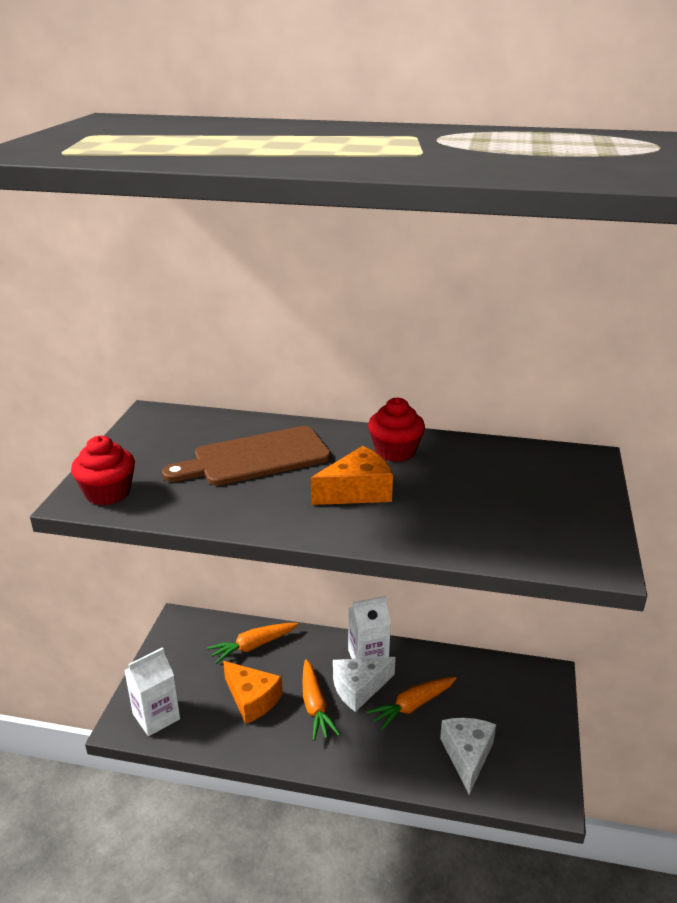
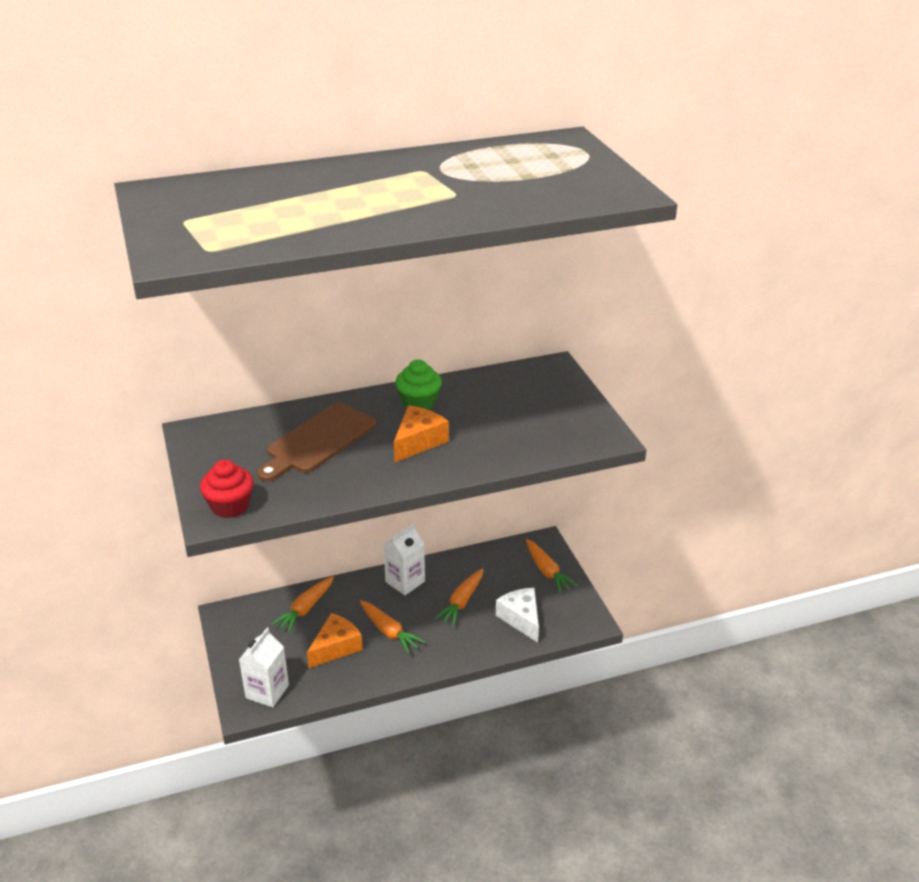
camera: 30 degrees left, 5 degrees up
orange cheese [223,661,283,724] -> orange cheese turned 60 degrees counterclockwise [307,613,363,668]
white cheese [333,657,396,712] -> none
red cupcake [368,397,425,462] -> green cupcake [395,360,442,410]
none -> orange carrot [526,539,578,593]

